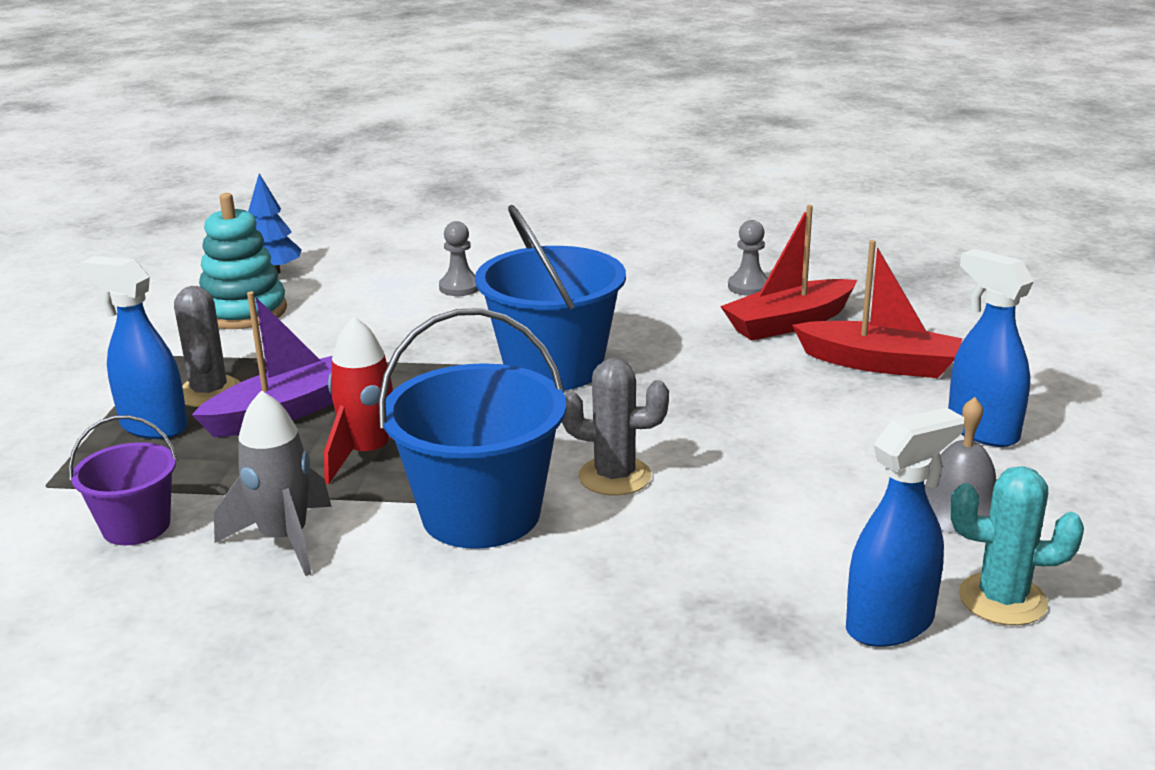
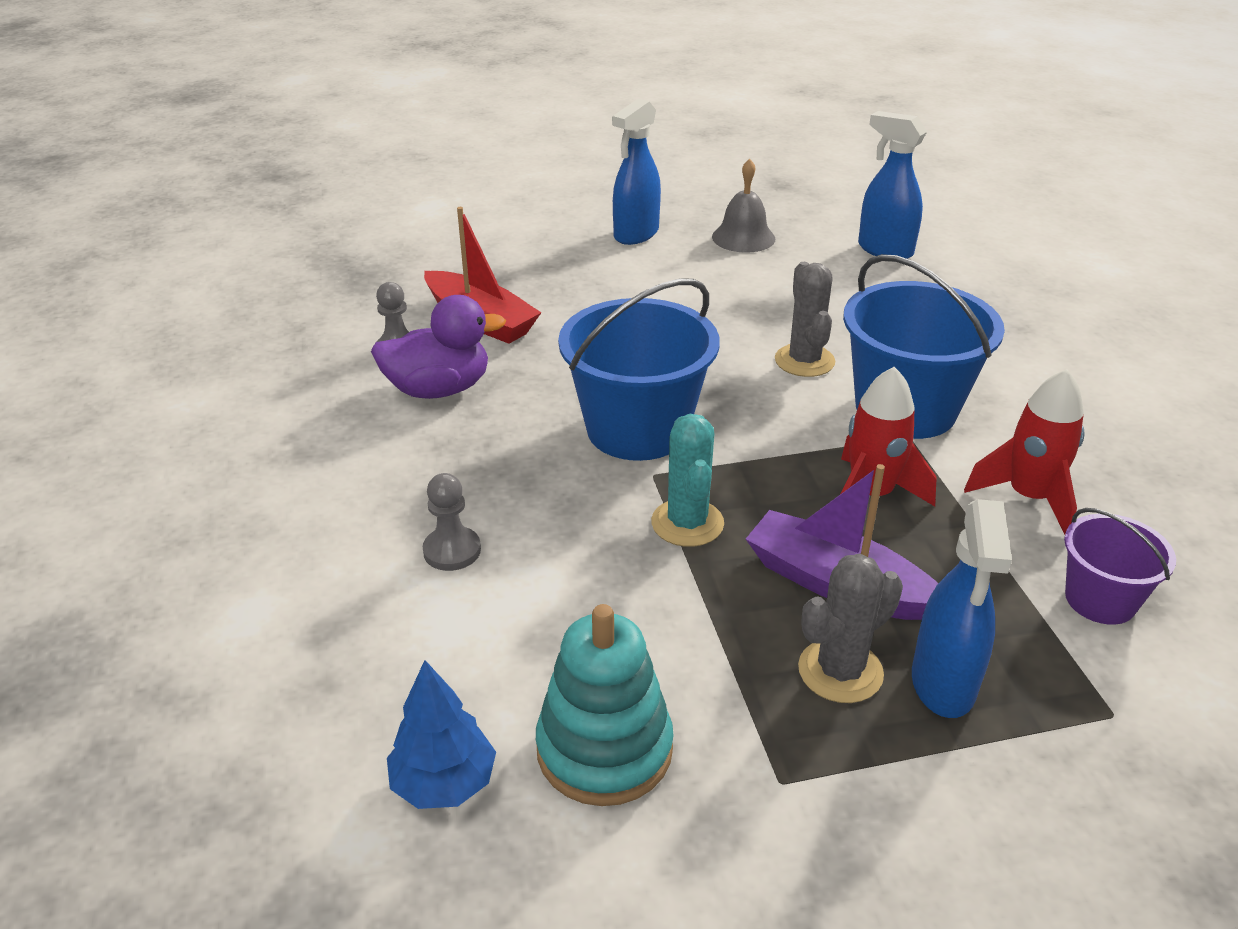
camera: 110 degrees left, 10 degrees up
grey rocket [214,390,332,576] -> red rocket [964,369,1085,535]
red boat [792,240,963,378] -> none
turquoise cactus [950,466,1084,626] -> turquoise cactus moved to [651,414,724,547]
none -> purple duck [371,295,506,399]

